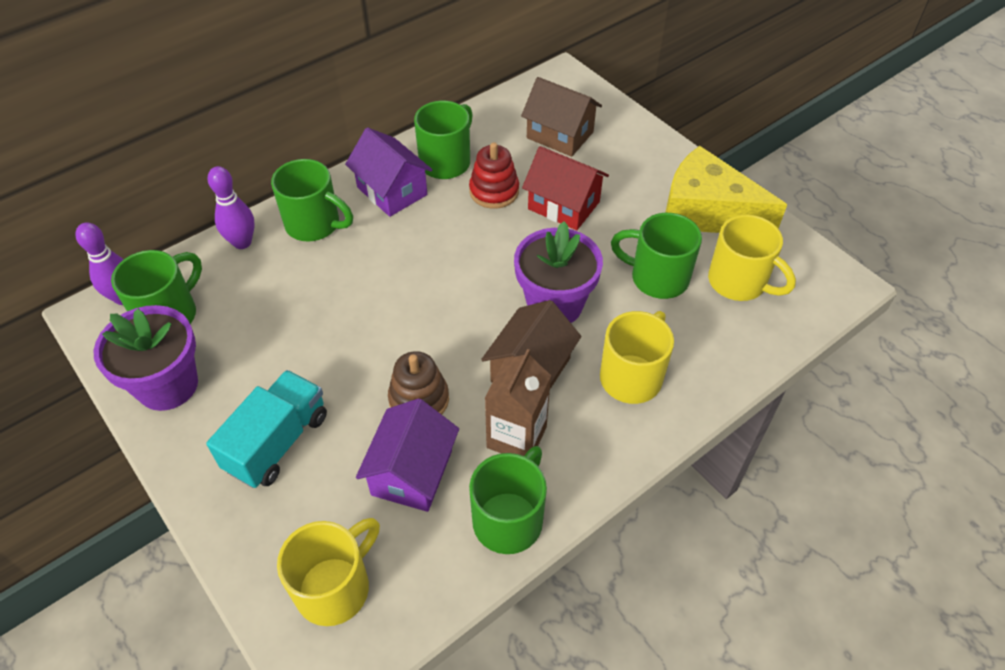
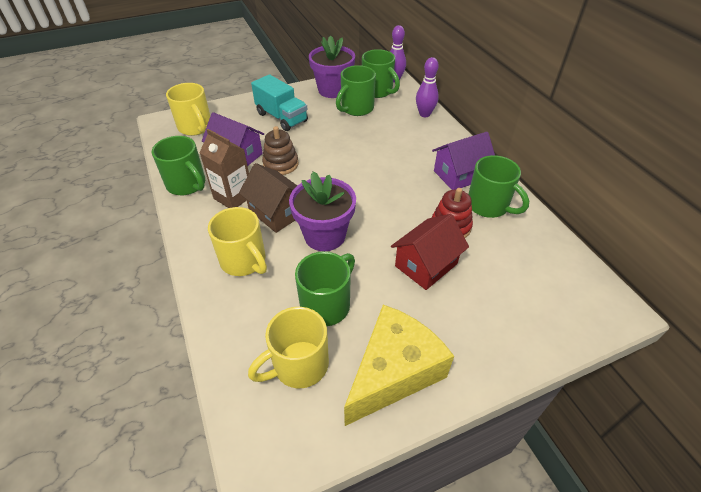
camera: 105 degrees right, 5 degrees down
green mug [271,159,353,241] -> green mug moved to [336,65,376,116]
brown house [521,77,602,157] -> none

